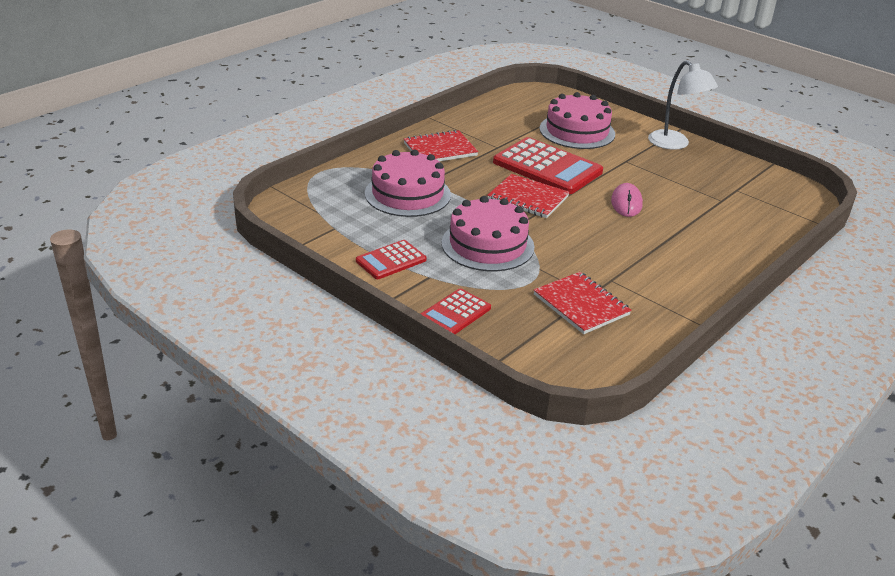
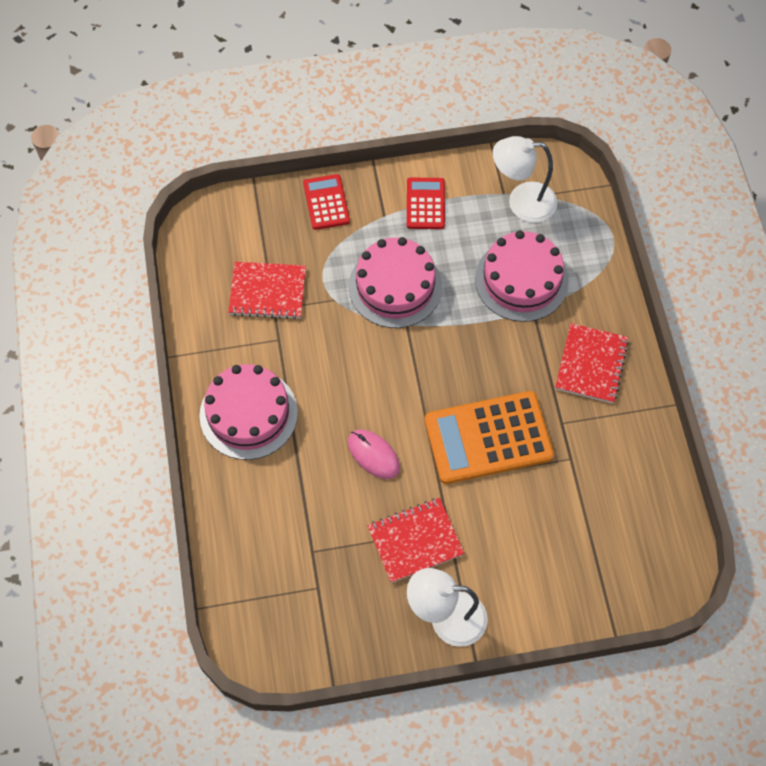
camera: 130 degrees right, 30 degrees up
red notebook [487,174,570,218] -> red notebook moved to [367,498,464,583]
red calculator [493,137,603,194] -> orange calculator [425,391,554,484]
pink cake [540,92,615,149] -> pink cake moved to [199,364,298,460]
none -> white lamp [493,136,557,223]

